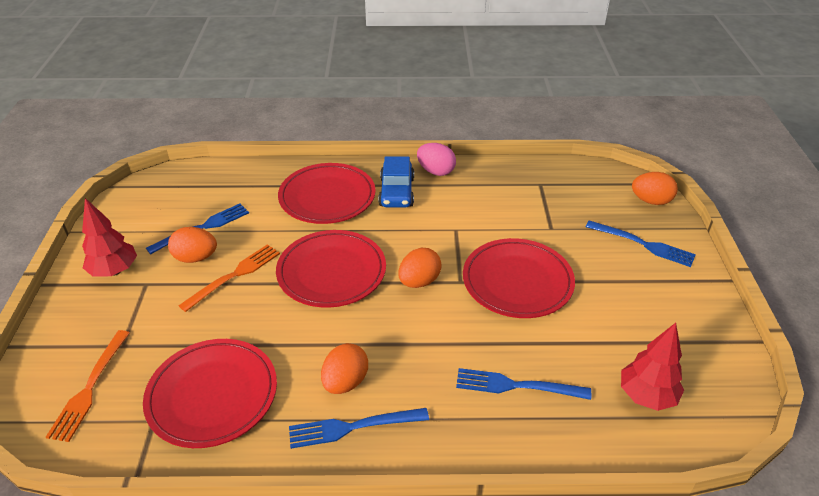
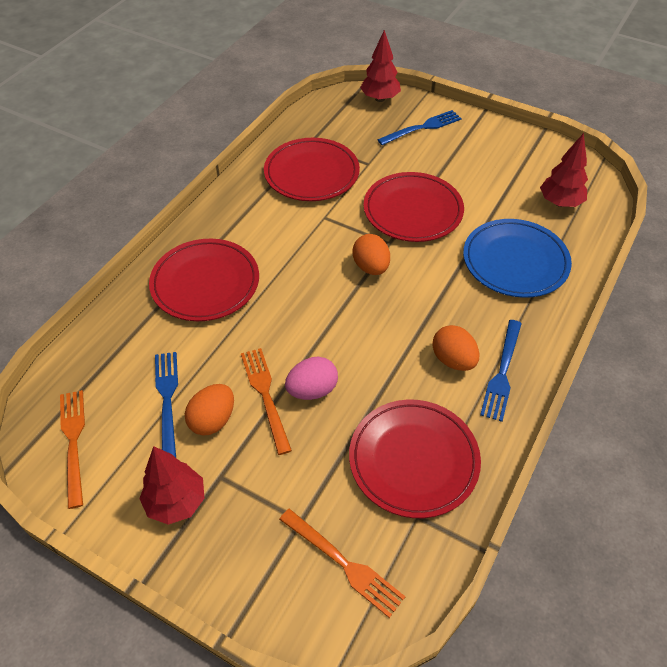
camera: 60 degrees left, 10 degrees up
red plate [276,230,386,308] -> red plate moved to [264,138,360,201]
blue car [378,156,414,208] -> none
pink egg [417,143,456,176] -> pink egg moved to [285,357,338,400]
blue fork [456,368,591,400] -> blue plate [463,219,572,298]
orange egg [632,172,678,205] -> red tree [360,30,401,102]
none -> orange fork [60,390,85,509]

